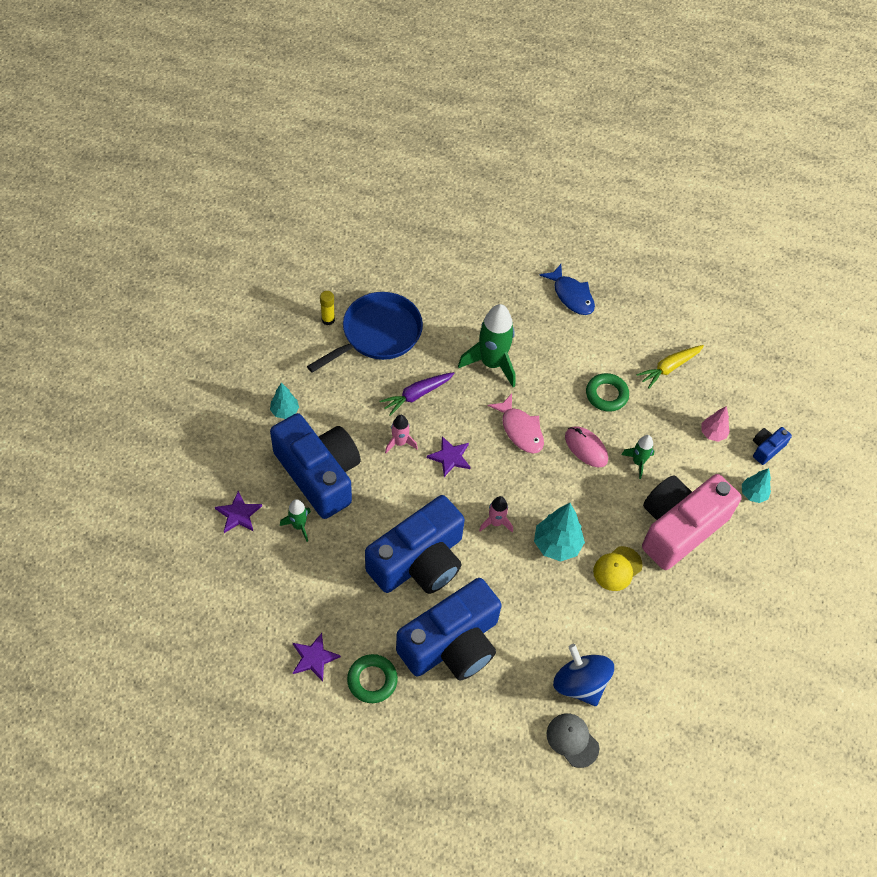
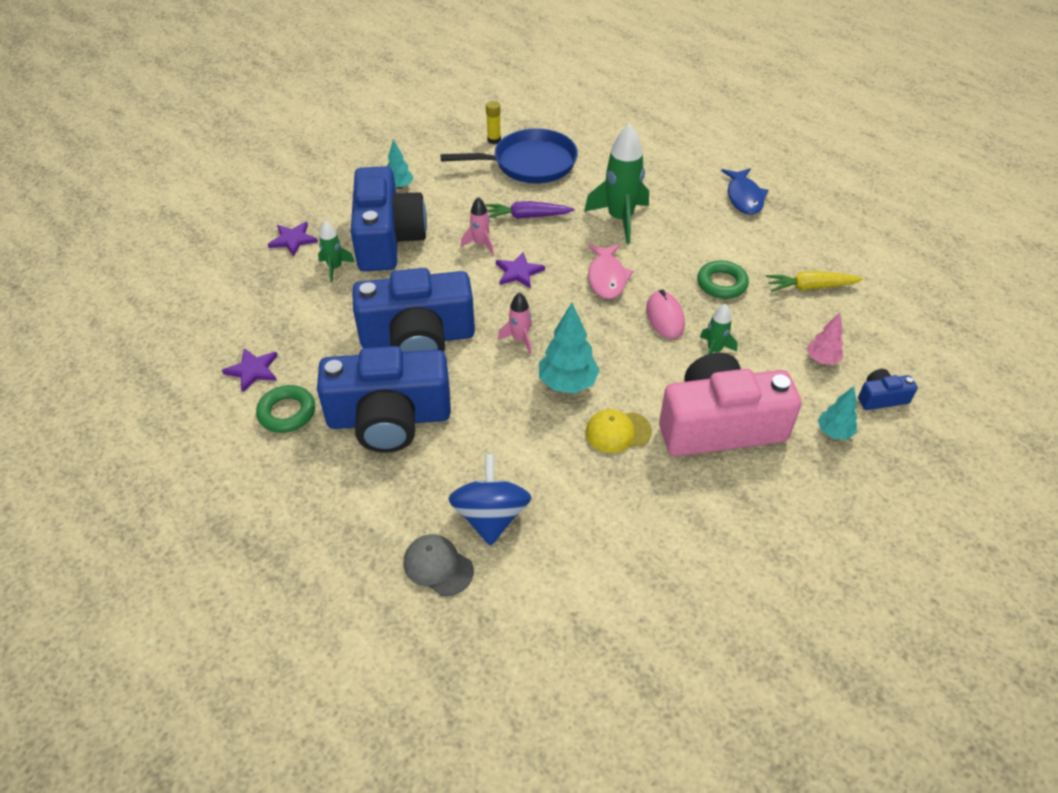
camera: 35 degrees right, 10 degrees down
grey cap [547,713,599,768] -> grey cap turned 45 degrees counterclockwise [403,534,474,596]

